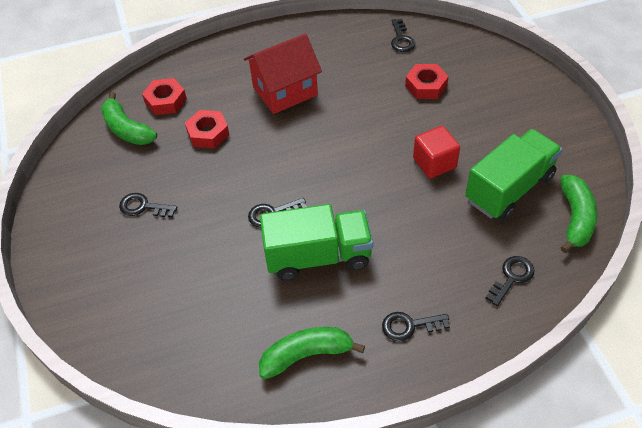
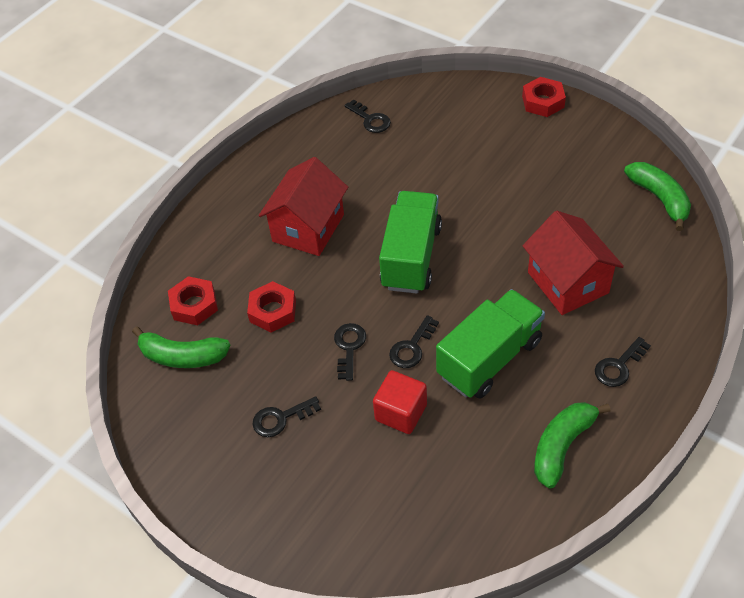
camera: 35 degrees left, 0 degrees up
red nut [405,64,449,99] -> red nut moved to [522,77,566,117]
red cube [413,126,460,178] -> red cube moved to [373,370,427,434]
green truck [465,129,562,220] -> green truck moved to [379,191,442,294]
black key [486,256,535,306] -> black key moved to [334,323,366,381]
none -> red house [523,211,624,315]

